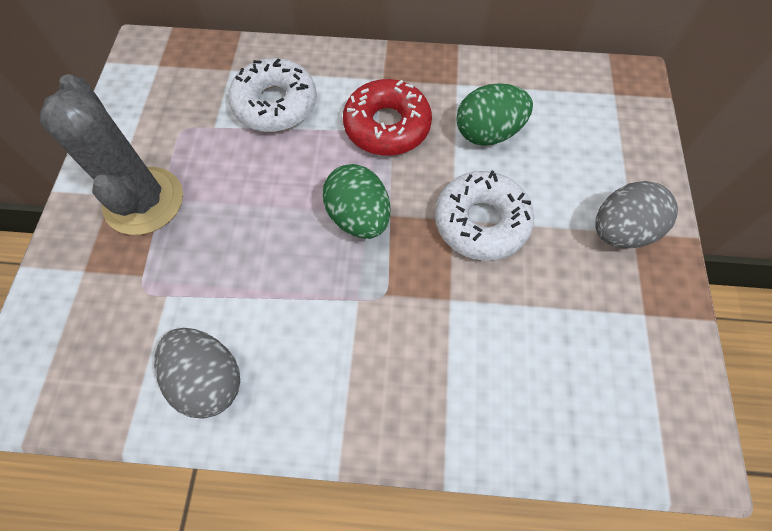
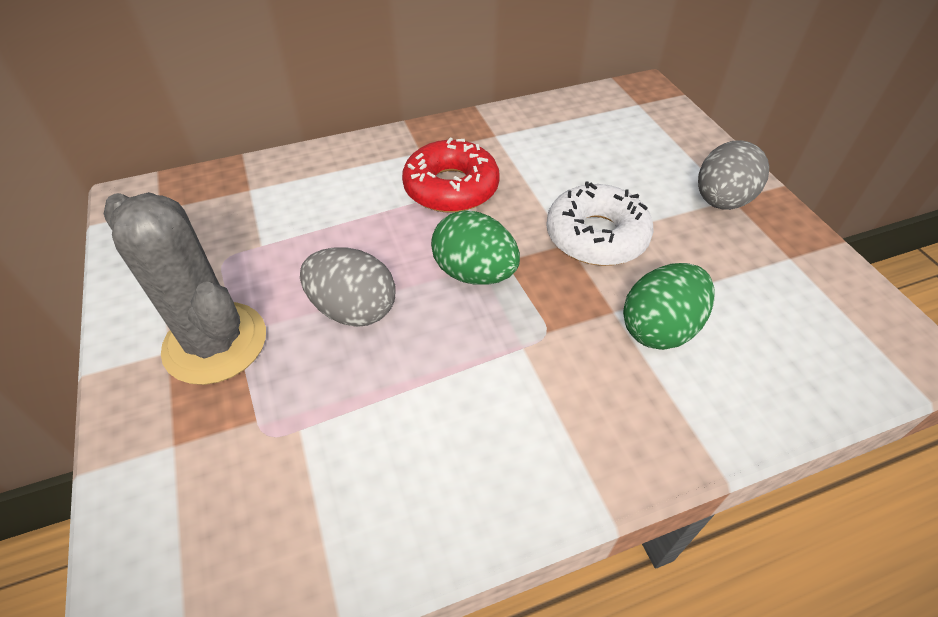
camera: 25 degrees left, 15 degrees down
grey egg [154,328,240,419] -> grey egg moved to [300,247,396,327]
white donut [228,58,317,132] -> none
green egg [456,83,533,146] -> green egg moved to [623,263,715,350]

